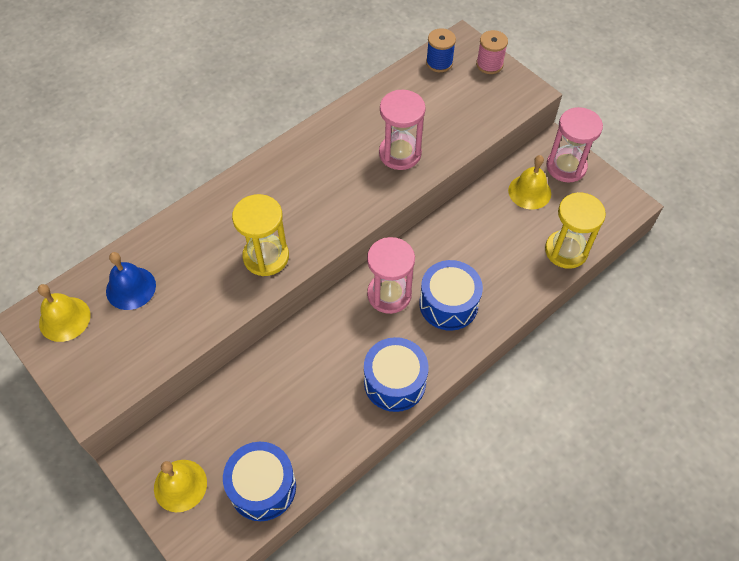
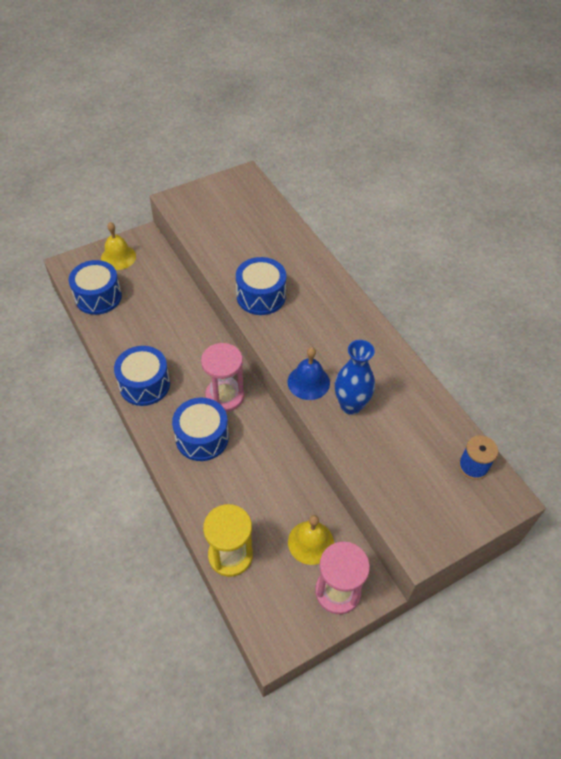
camera: 100 degrees right, 5 degrees down
yellow bell [38,284,91,342] -> none
blue bell [106,252,156,310] -> blue bell moved to [288,347,330,400]
yellow hourglass [232,194,289,276] -> blue drum [236,257,286,315]
pink hourglass [379,90,426,170] -> blue vase [335,340,375,415]
pink spool [476,30,508,74] -> none

